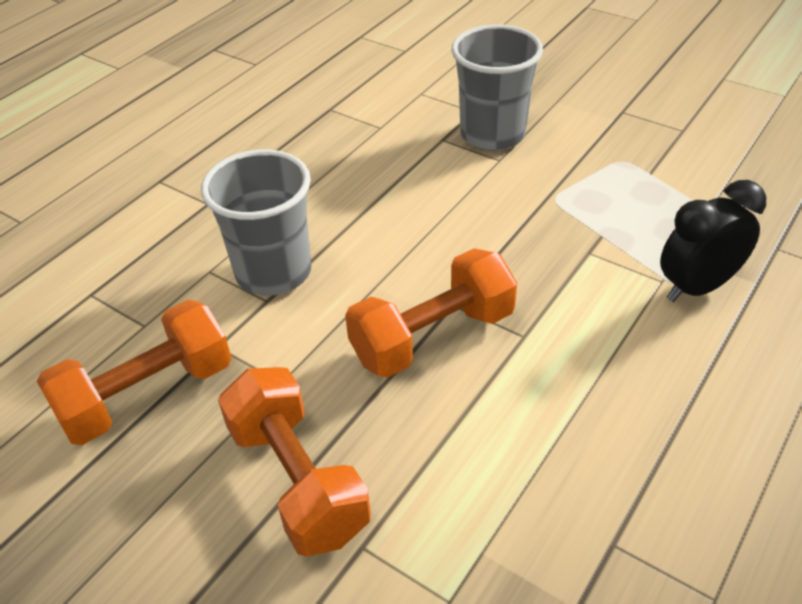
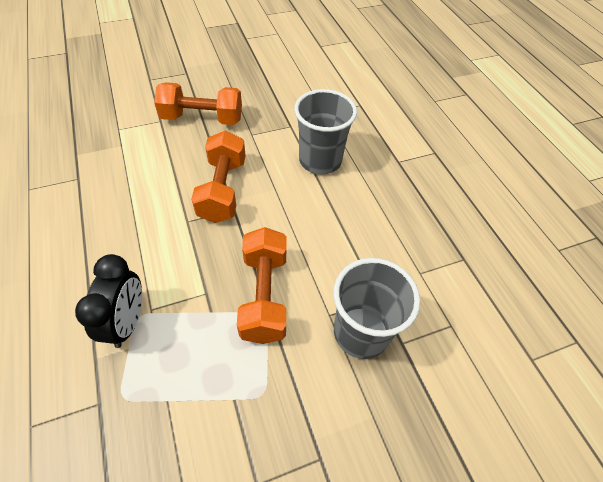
camera: 120 degrees right, 10 degrees up
orange dumbbell [37,300,231,445] -> orange dumbbell moved to [237,227,286,344]

